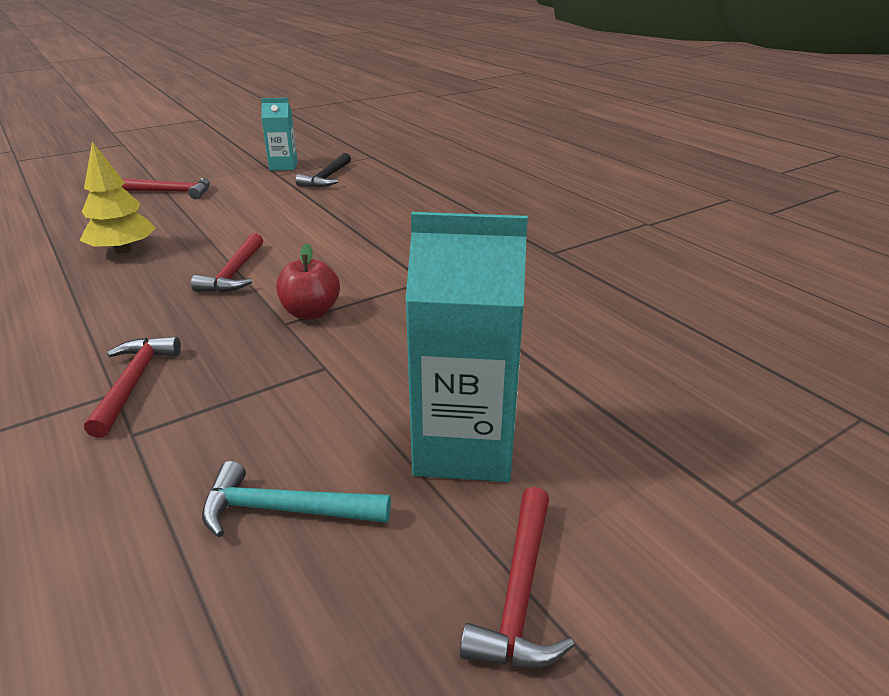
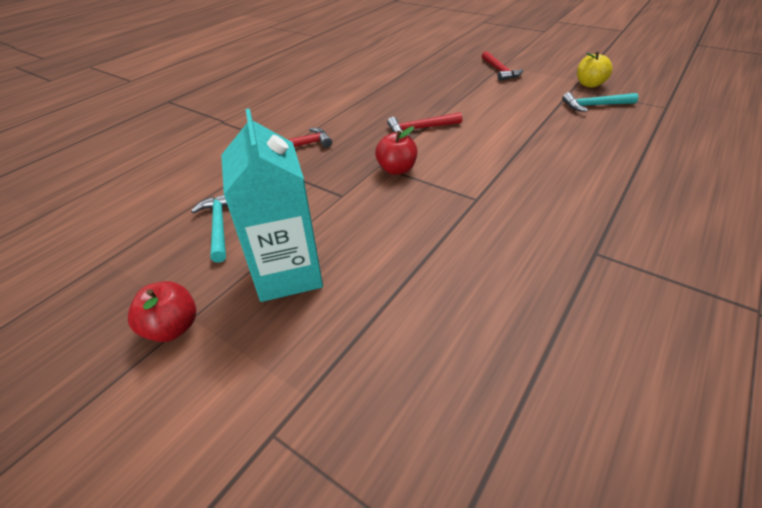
camera: 70 degrees right, 10 degrees up
yellow tree [80,141,156,254] -> none
turquoise carton [261,98,298,171] -> yellow apple [577,51,613,88]
black hammer [296,153,351,188] -> turquoise hammer [562,92,638,112]
red hammer [460,487,574,668] -> red apple [128,281,196,342]

